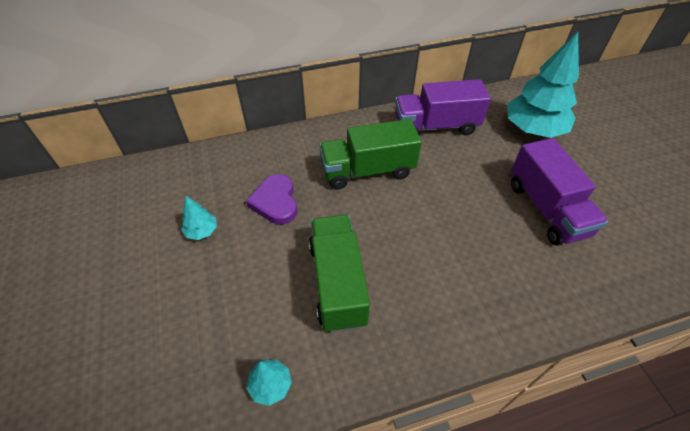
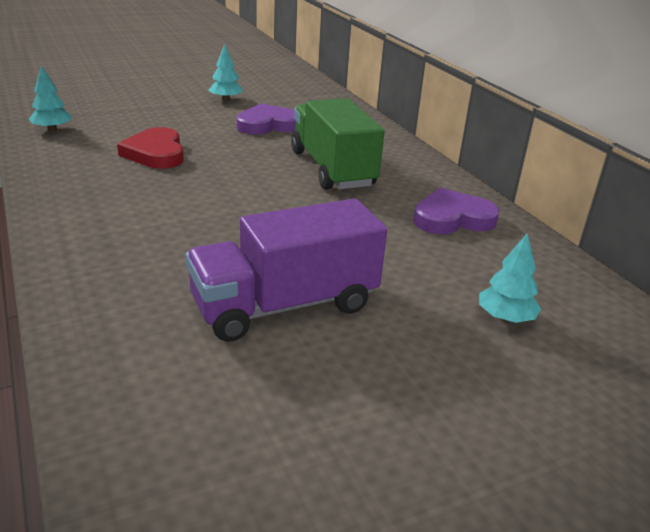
camera: 80 degrees right, 20 degrees down
green truck [309,215,370,333] -> red heart [117,127,184,169]
purple truck [395,79,491,135] -> purple heart [413,187,500,234]
turquoise tree [507,32,579,138] -> turquoise tree [479,233,541,323], size x0.44

